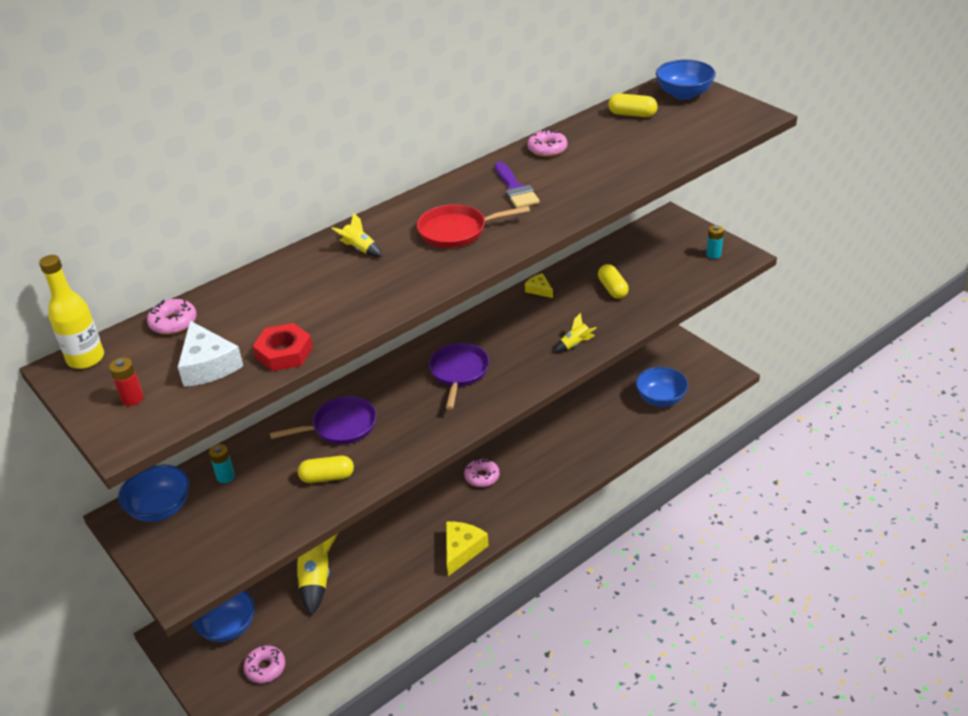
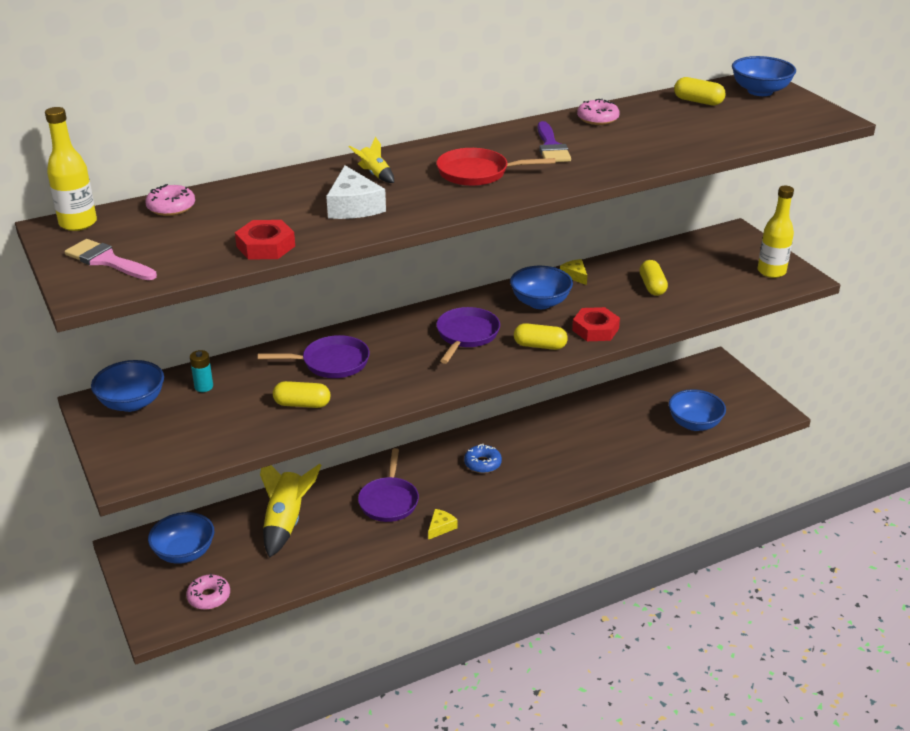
camera: 10 degrees right, 5 degrees down
red battery [109,357,144,406] -> pink brush [65,239,157,280]
white cheese [178,321,243,387] -> white cheese moved to [326,165,386,219]
yellow cheese [446,522,489,576] -> yellow cheese [428,509,457,540], size x0.57
pink donut [464,458,500,487] -> blue donut [464,444,502,473]
yellow rocket [553,313,596,353] -> red nut [572,307,620,341]
turquoise battery [706,225,724,259] -> yellow bottle [757,186,794,278]
none -> purple pan [358,448,419,522]
none -> blue bowl [510,266,573,309]
none -> yellow capsule [514,323,568,350]

